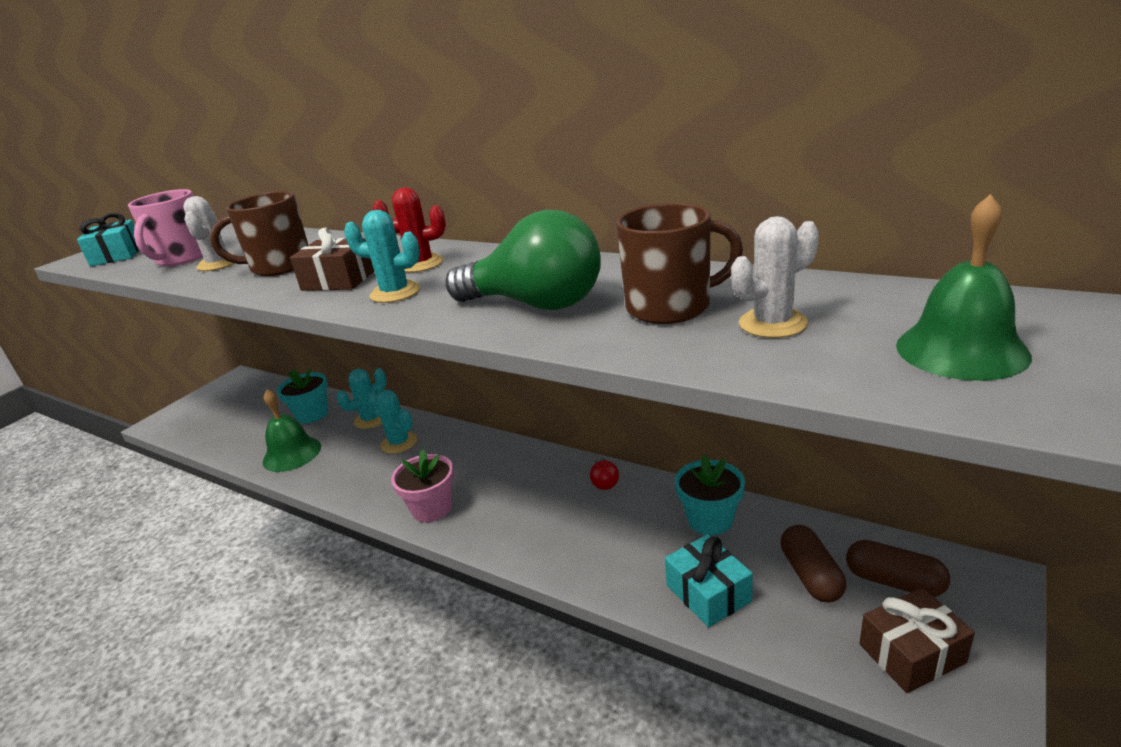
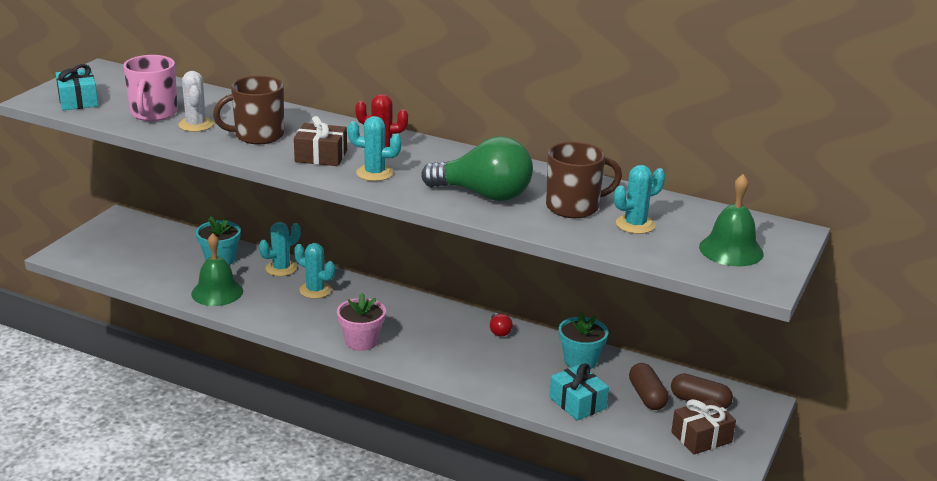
camera: 10 degrees left, 0 degrees up
white cactus [731,216,819,338] -> turquoise cactus [614,165,665,234]

